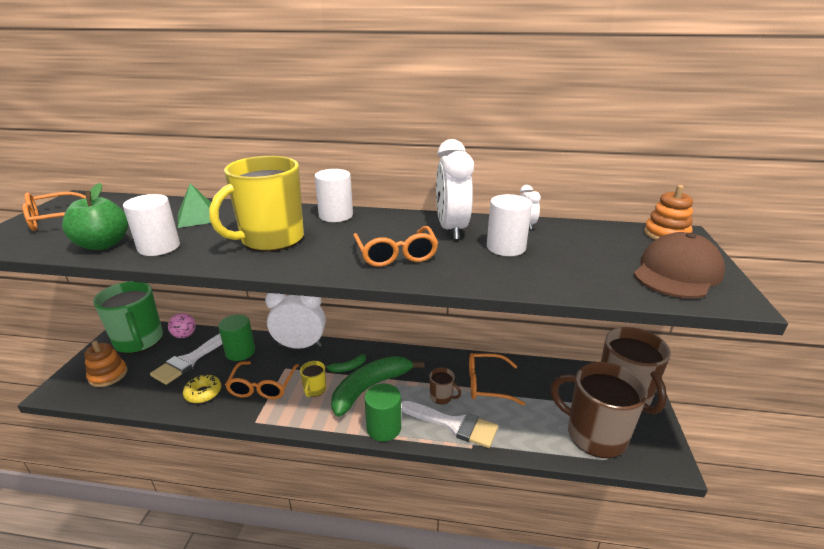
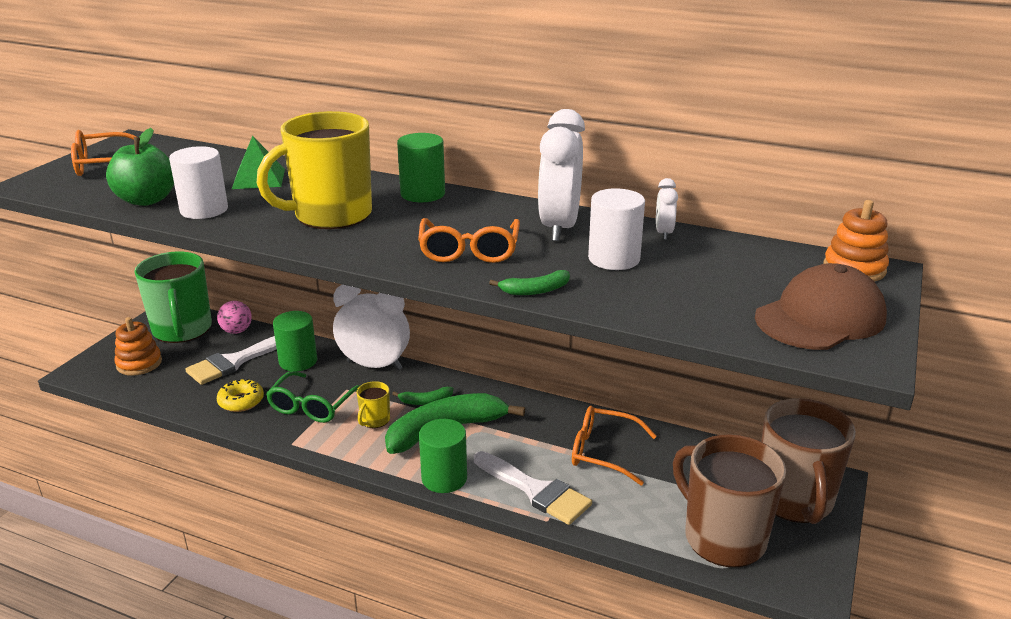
camera: 15 degrees right, 0 degrees up
orange glasses [225,361,299,399] -> green glasses [266,371,360,423]
white cylinder [315,169,353,222] -> green cylinder [397,133,445,202]
brown mug [429,367,461,404] -> none
none -> green banana [489,270,570,295]

